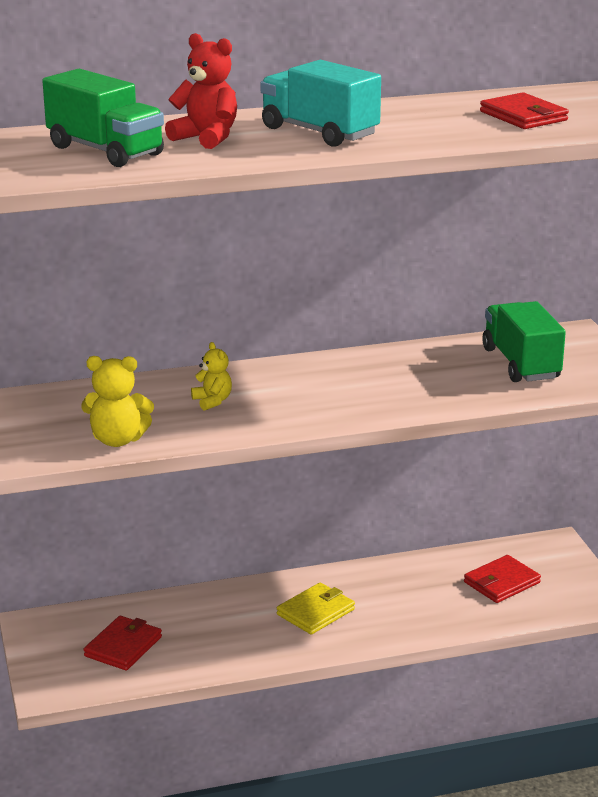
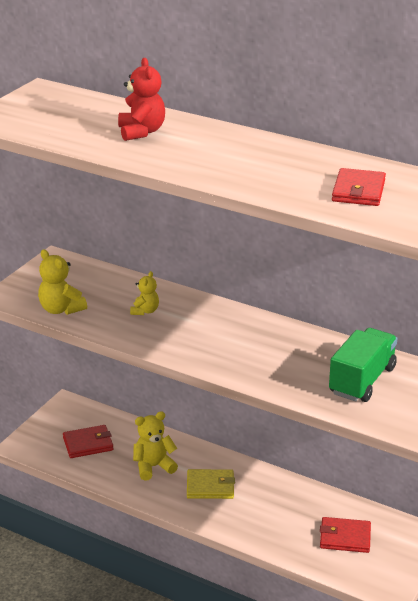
camera: 45 degrees right, 5 degrees up
green truck [42,69,164,167] -> none
turquoise truck [260,60,381,147] -> none
none -> yellow teddy bear [133,411,178,481]

